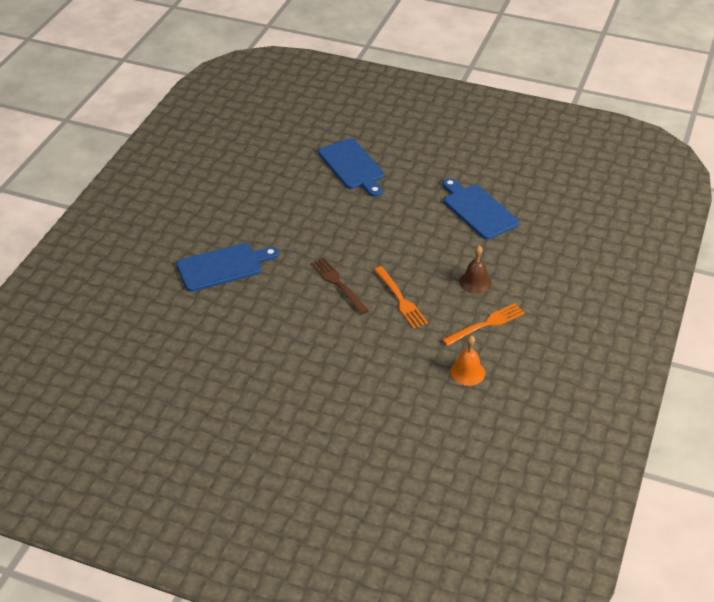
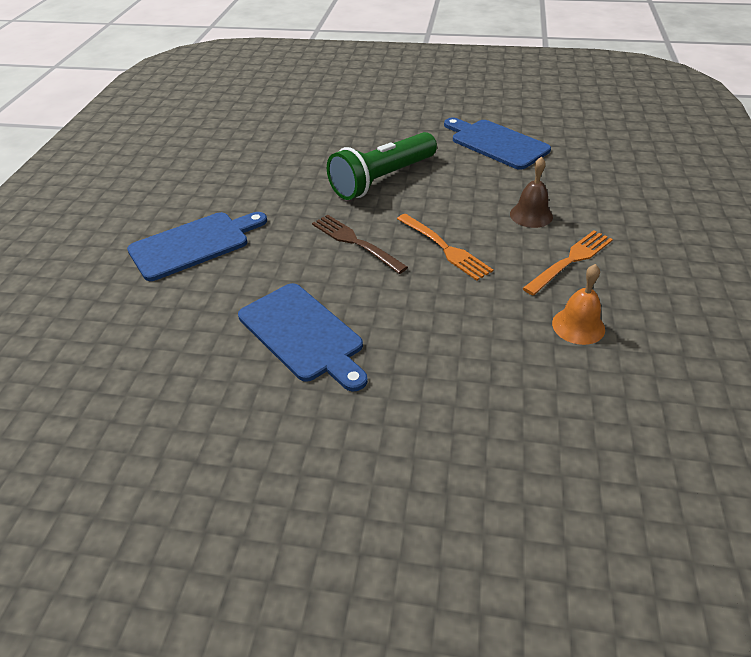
camera: 10 degrees left, 0 degrees up
blue cutting board [318,139,384,197] -> blue cutting board moved to [238,283,368,392]
none -> green flashlight [327,132,437,200]

